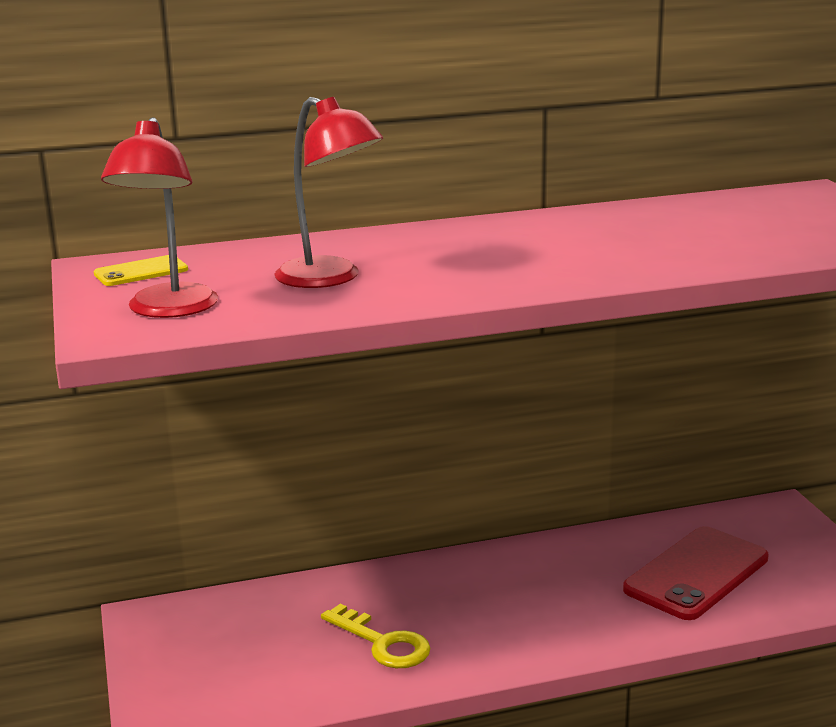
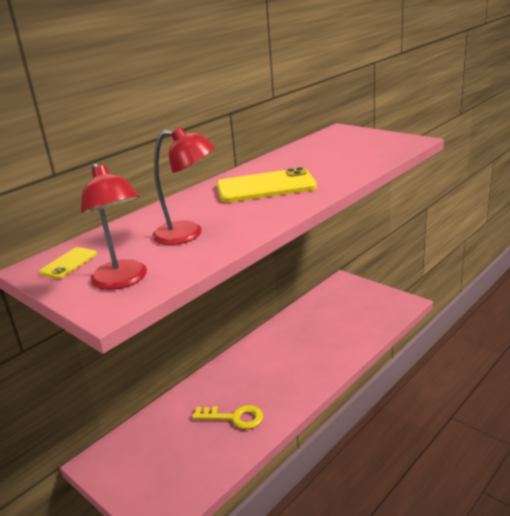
camera: 30 degrees left, 5 degrees up
red phone [623,526,769,620] -> none
none -> yellow phone [217,167,317,202]

